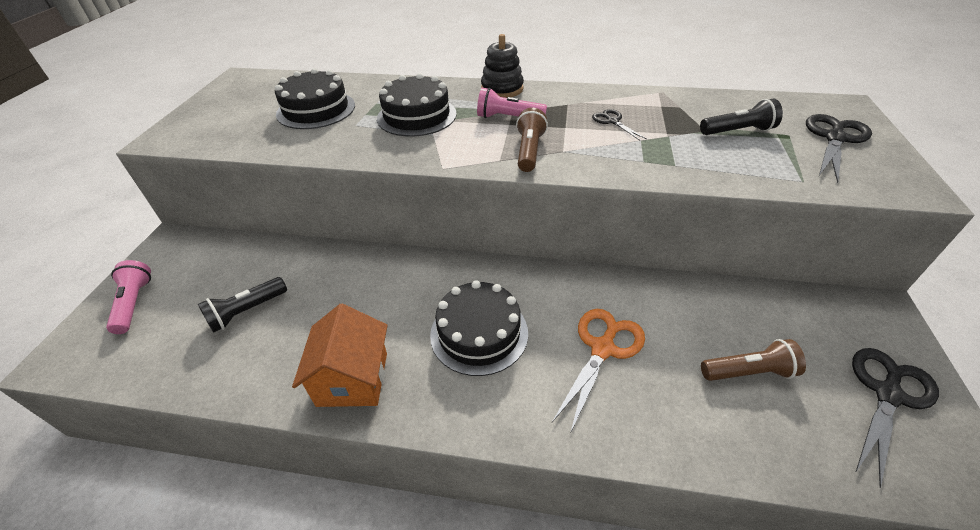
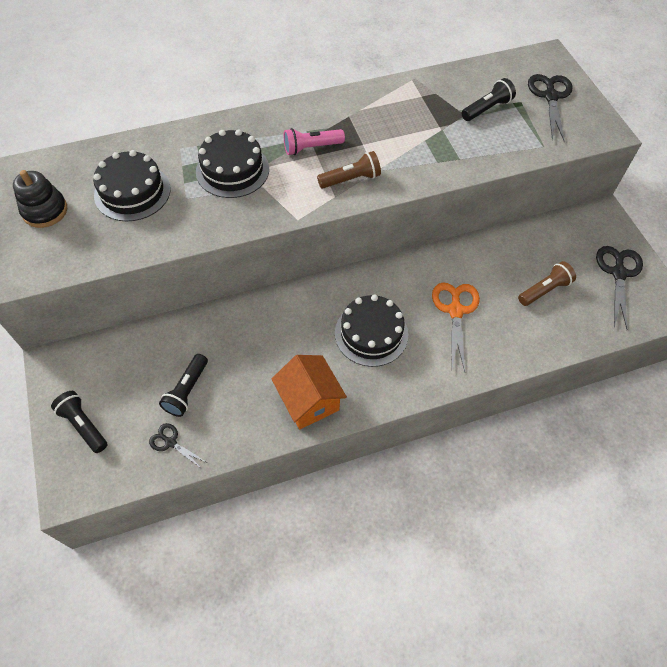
camera: 30 degrees left, 15 degrees up
pink flashlight [106,260,151,334] -> black flashlight [51,391,108,453]
black stacking toy [481,34,524,98] -> black stacking toy moved to [13,170,67,228]
brown flashlight [516,108,548,172] -> brown flashlight turned 90 degrees clockwise [317,151,381,188]
black scissors [592,109,646,140] -> black scissors moved to [149,423,206,469]

